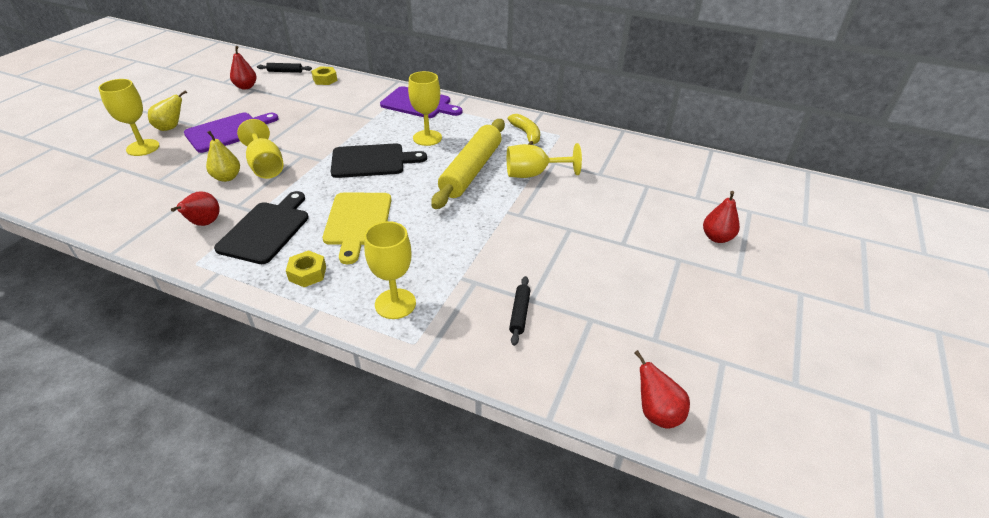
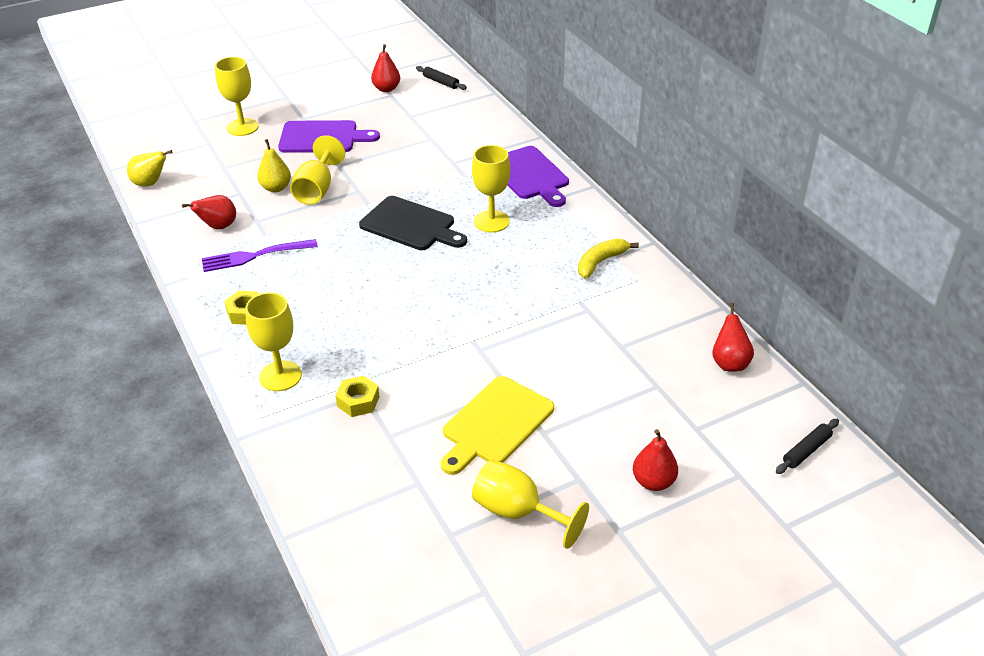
camera: 40 degrees right, 0 degrees up
yellow pear [148,90,187,131] -> yellow pear moved to [127,150,173,187]
black cutting board [214,191,309,264] -> purple fork [202,239,318,272]
yellow nut [311,66,338,85] -> yellow nut moved to [335,376,379,417]
yellow cutting board [323,193,391,264] -> yellow cutting board moved to [441,376,554,475]
yellow rolling pin [431,119,505,209] -> none
yellow goblet [507,143,582,178] -> yellow goblet moved to [472,459,589,549]
yellow banana [508,114,540,145] -> yellow banana turned 150 degrees counterclockwise [578,238,639,279]
black rolling pin [509,276,531,346] -> black rolling pin moved to [776,419,839,474]
red pear [634,350,690,429] -> red pear moved to [712,303,754,372]

